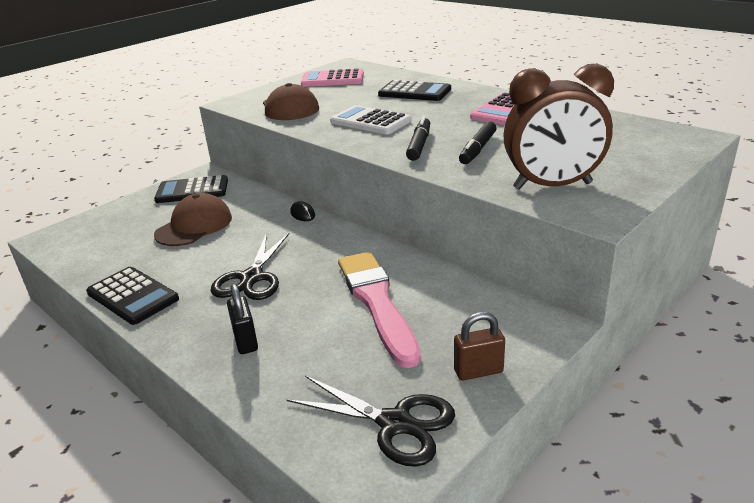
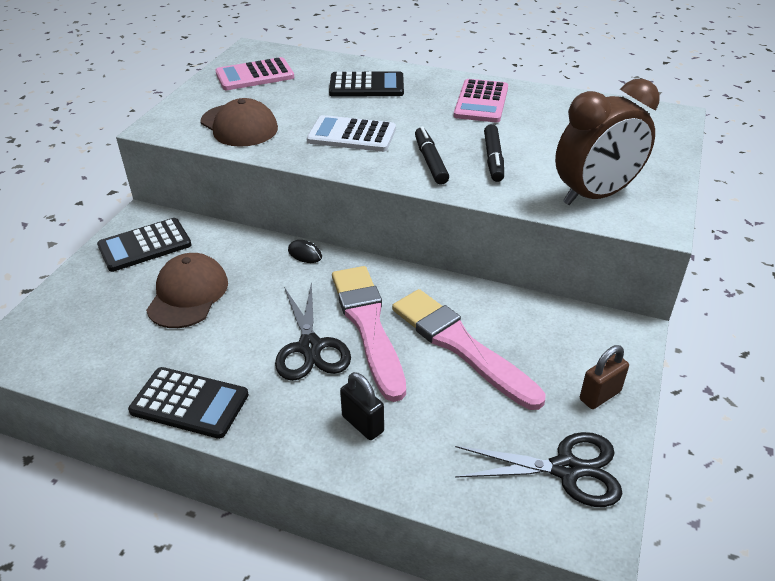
camera: 25 degrees left, 10 degrees up
none -> pink brush [332,266,406,402]

